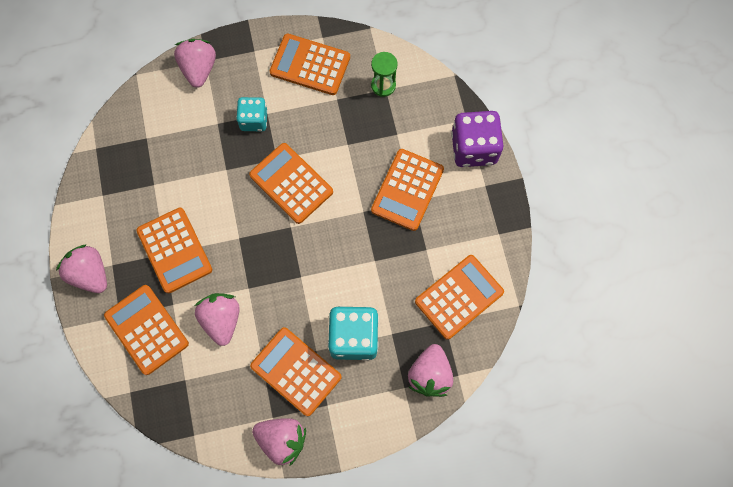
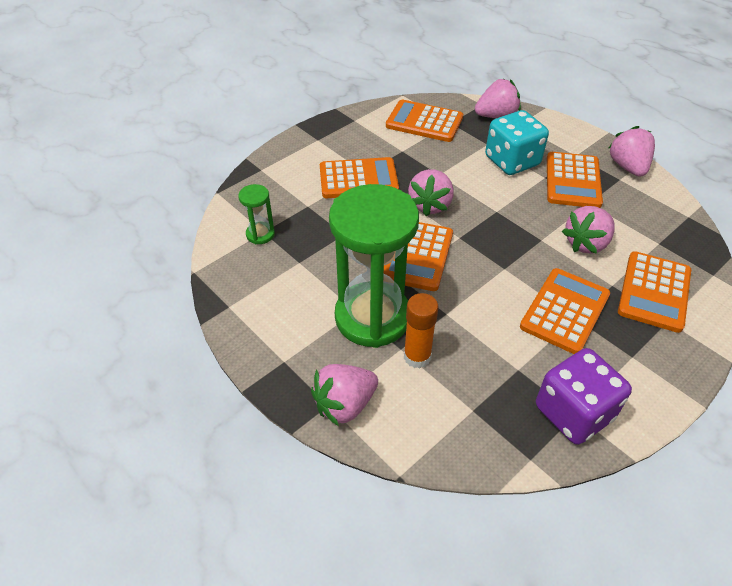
camera: 120 degrees left, 25 degrees down
pink strawberry [56,245,107,293] -> pink strawberry moved to [408,169,454,216]
turquoise dice [236,97,268,131] -> green hourglass [329,184,419,348]
orange calculator [270,34,350,95] -> none
purple dice [451,111,503,167] -> purple dice moved to [536,348,632,445]
none -> orange glue stick [404,293,439,368]

